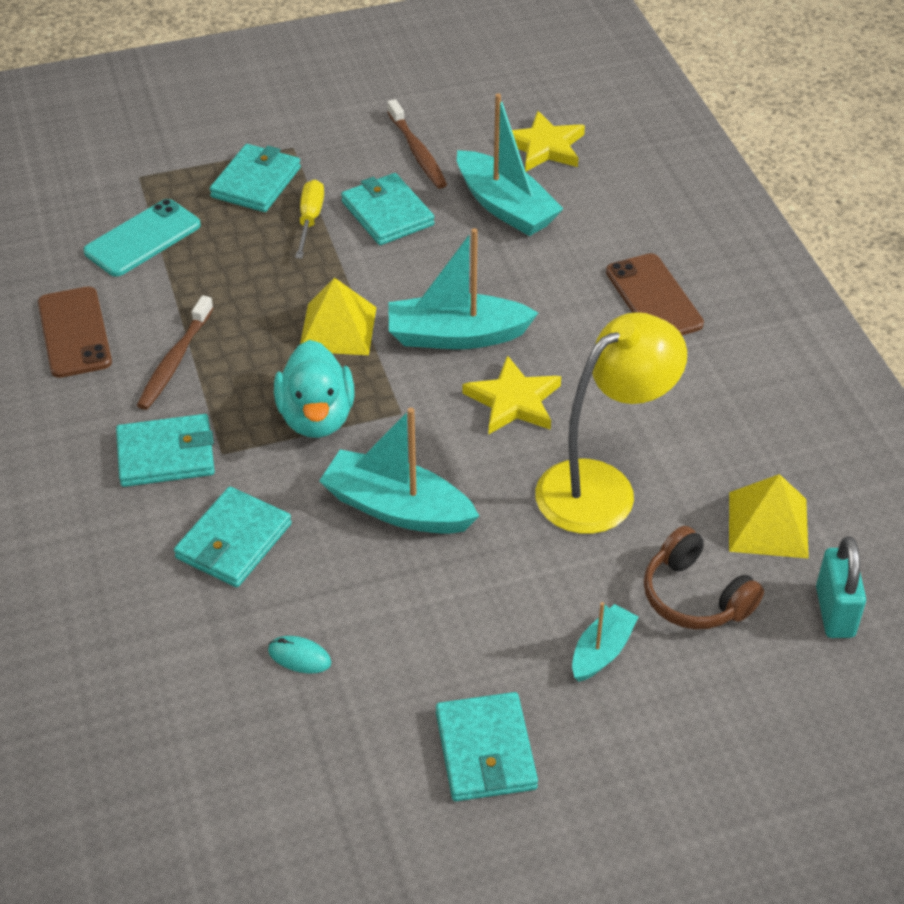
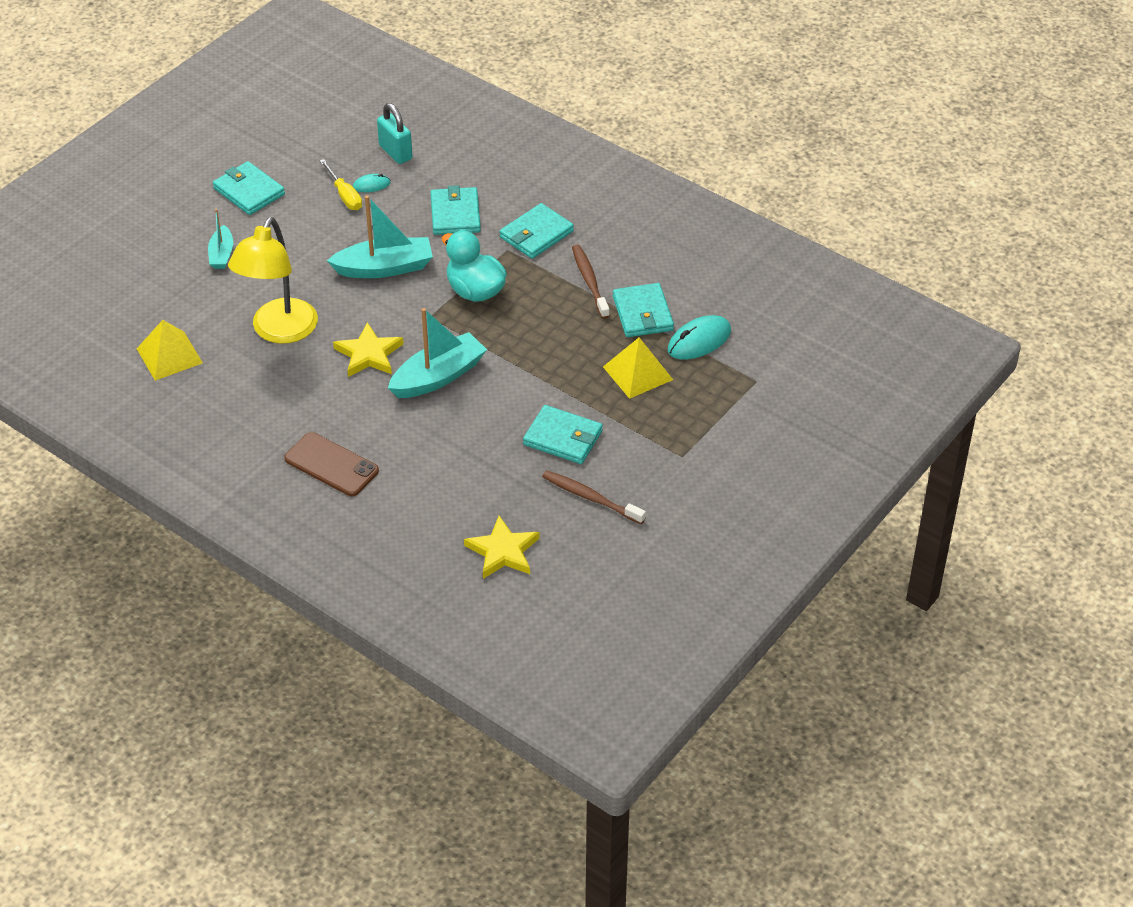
camera: 145 degrees right, 0 degrees up
brown phone [38,286,112,378] -> none
turquoise phone [84,199,201,277] -> turquoise mouse [668,315,731,360]
turquoise wallet [210,144,301,212] -> turquoise wallet moved to [613,283,674,337]
yellow screwdriver [295,180,324,259] -> yellow screwdriver moved to [320,159,362,210]
yellow pyramid [300,278,377,355] -> yellow pyramid moved to [603,337,673,399]
turquoise boat [457,93,563,236] -> none
brown headphones [644,526,764,629] -> none
turquoise padlock [816,536,866,638] -> turquoise padlock moved to [377,103,412,164]

